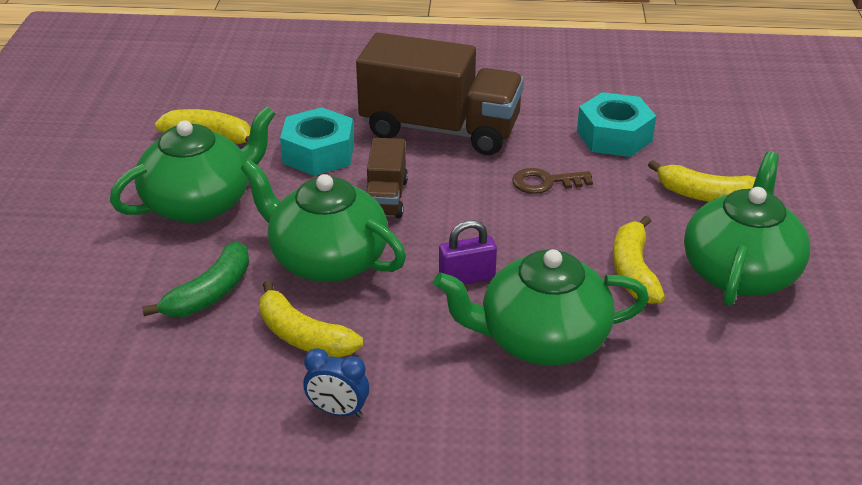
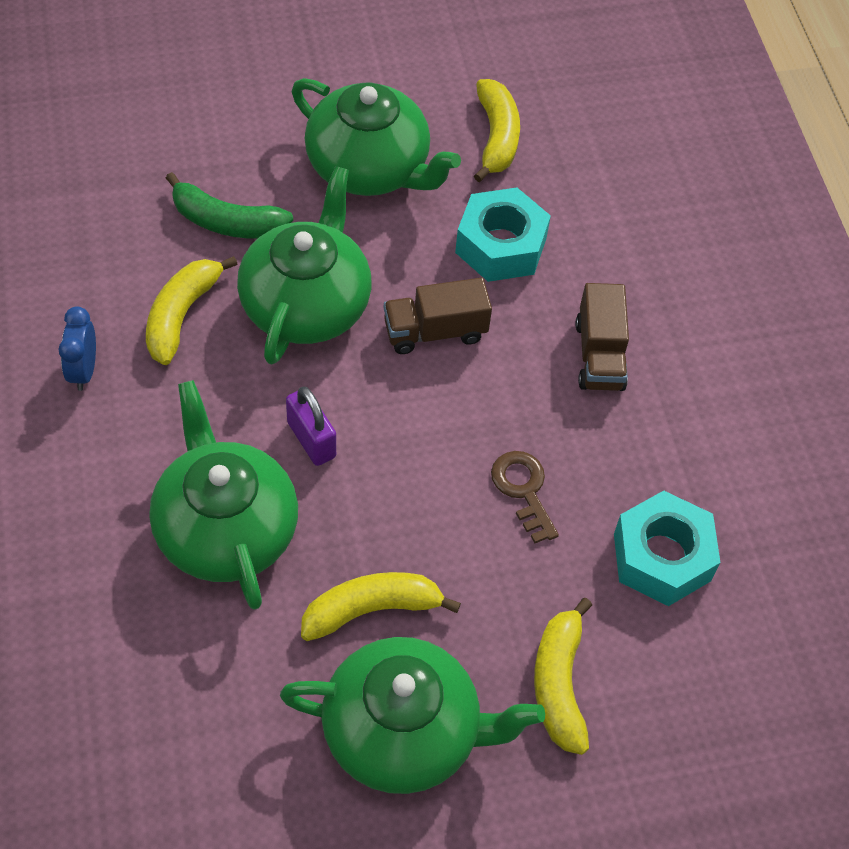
camera: 70 degrees right, 20 degrees up
brown truck [356,32,524,155] -> brown truck [576,283,629,391], size x0.50

